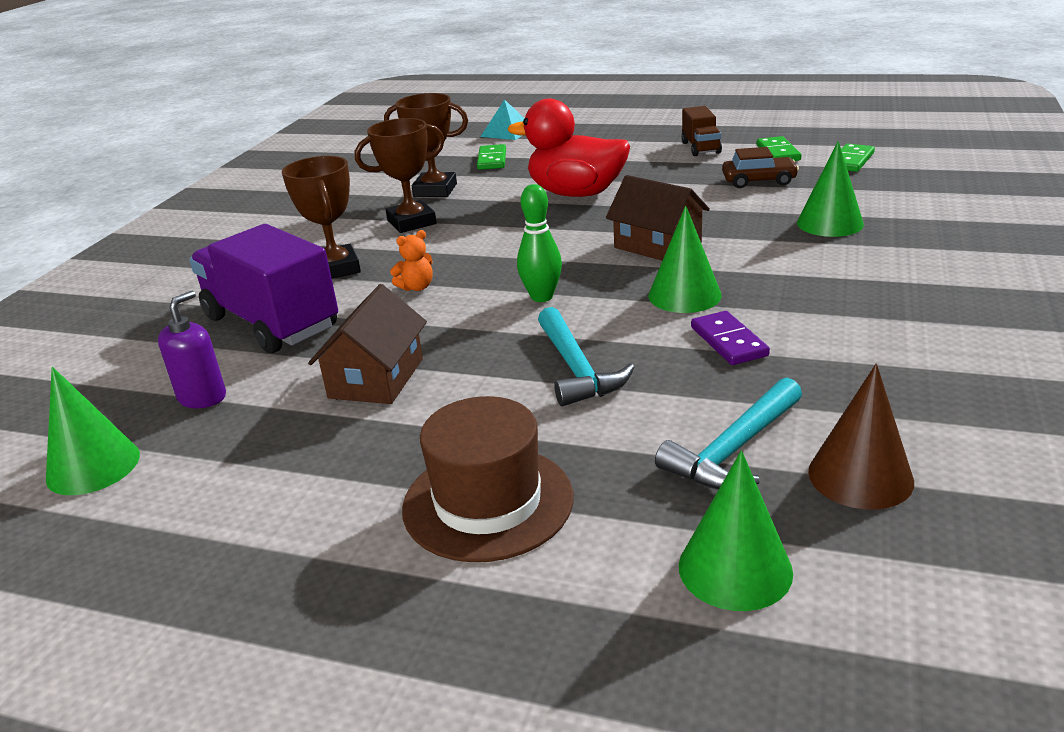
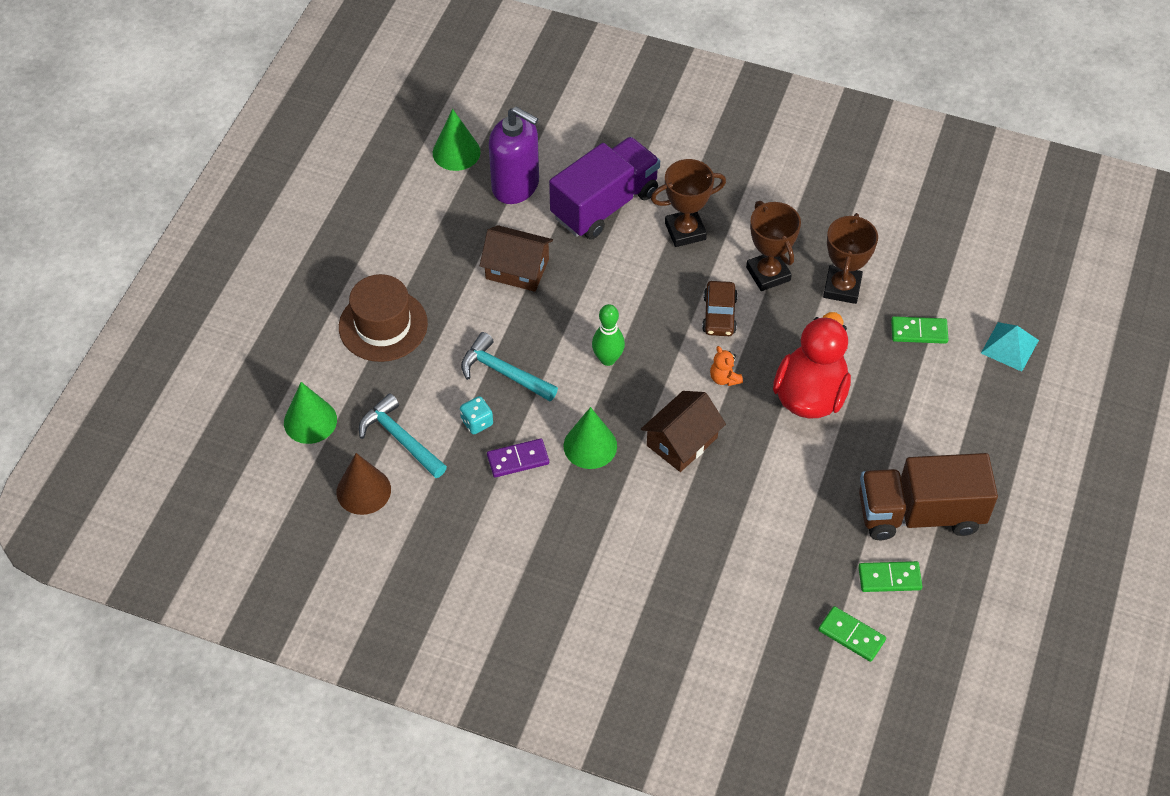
camera: 90 degrees right, 25 degrees up
purple soap dispenser [158,290,226,408] -> purple soap dispenser [489,107,539,204], size x1.73
orange teddy bear [390,230,433,291] -> orange teddy bear moved to [710,346,743,386]
turquoise hammer [538,307,635,407] -> turquoise hammer turned 45 degrees clockwise [461,332,558,401]
brown truck [681,106,722,156] -> brown truck [859,453,998,540], size x1.97
brown car [722,147,799,188] -> brown car moved to [702,281,738,336]
green cone [797,141,864,237] -> none
none -> turquoise dice [460,396,493,434]

